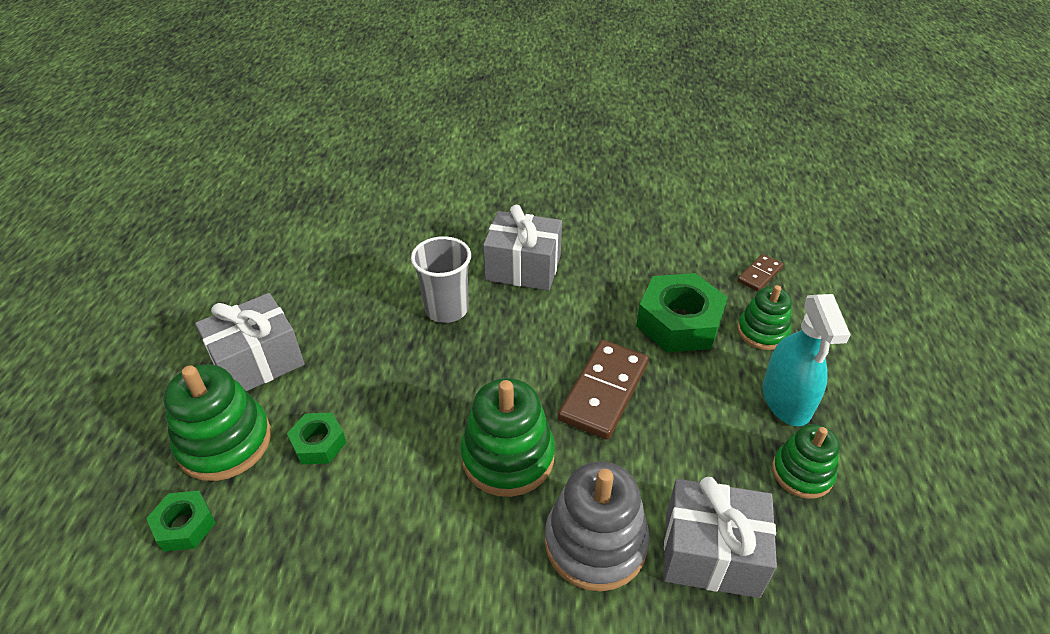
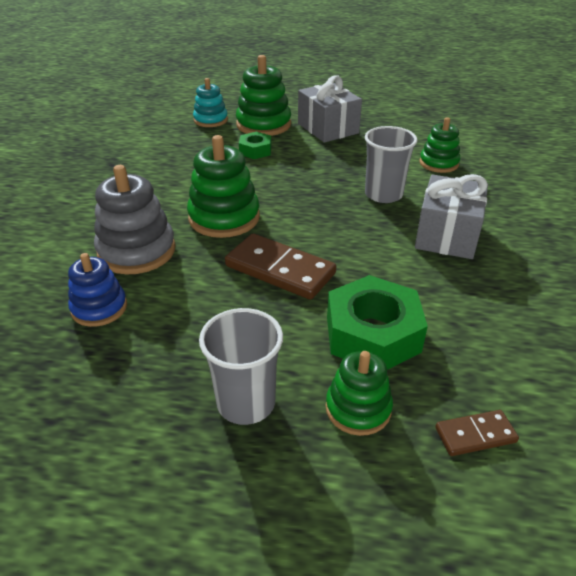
camera: 95 degrees right, 5 degrees down
green nut [146,491,216,552] -> turquoise stacking toy [193,78,228,127]
grey gift [663,477,777,598] -> blue stacking toy [68,253,127,327]
brown domino [737,254,784,292] -> brown domino turned 60 degrees counterclockwise [435,410,519,456]
turquoise spray bottle [763,294,851,426] -> grey cup [199,308,283,425]
green stacking toy [772,424,840,499] -> green stacking toy moved to [419,117,460,173]

